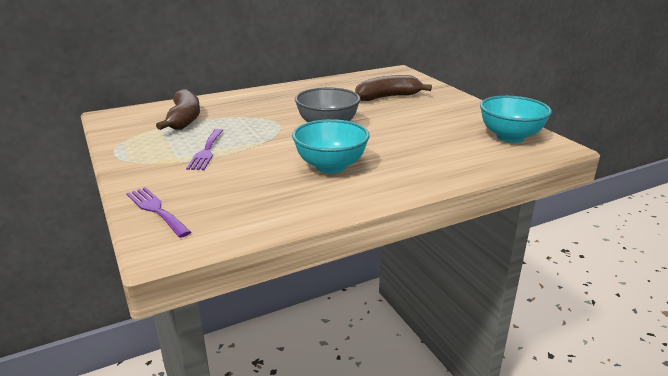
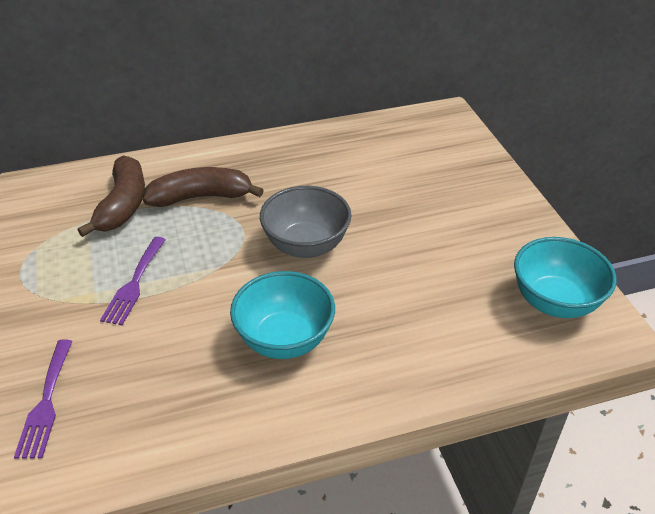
camera: 10 degrees right, 15 degrees up
purple fork [126,187,191,238] -> purple fork turned 150 degrees counterclockwise [14,340,73,459]
brown banana [355,75,432,101] -> brown banana moved to [143,167,264,207]

